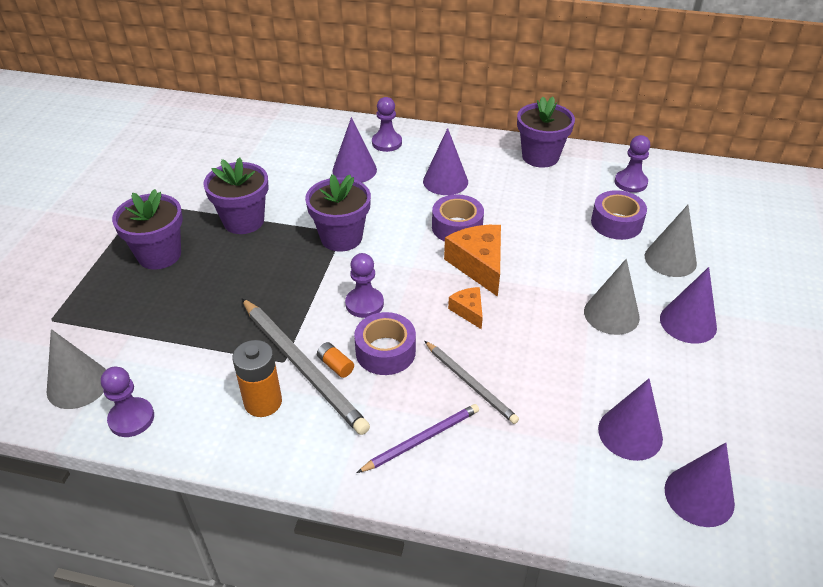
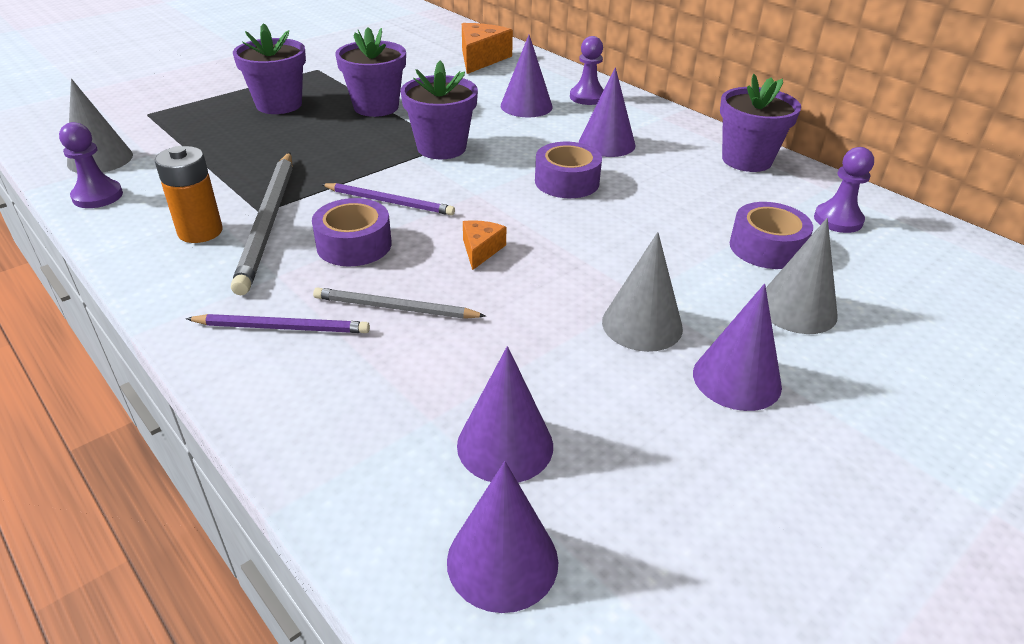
camera: 35 degrees right, 5 degrees down
orange battery [317,342,354,378] -> none
purple pawn [345,253,384,318] -> purple pencil [321,183,455,216]
grey pencil [425,341,519,424] -> grey pencil turned 105 degrees clockwise [313,287,486,319]
orange cheese [444,225,501,297] -> orange cheese moved to [462,23,513,74]

